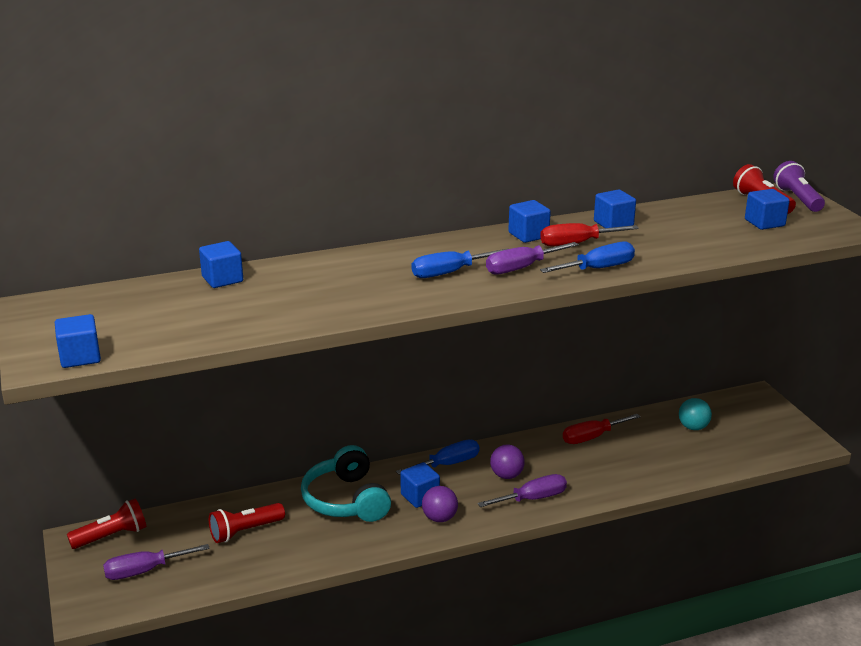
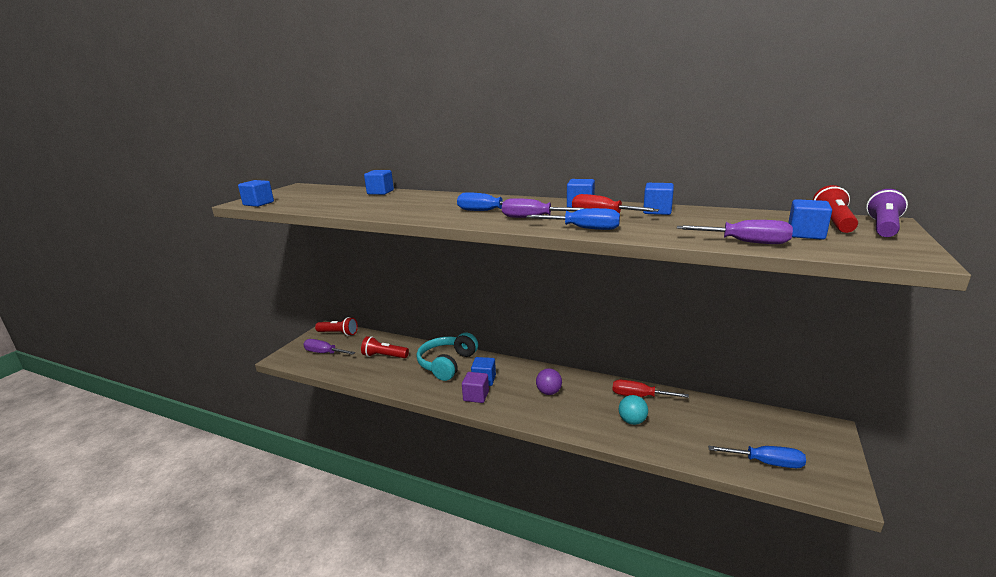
camera: 45 degrees right, 5 degrees down
blue screwdriver [396,440,479,475] -> blue screwdriver moved to [708,446,806,468]
purple ball [422,486,458,522] -> purple cube [462,372,489,403]
purple screwdriver [478,474,567,507] -> purple screwdriver moved to [677,220,793,244]
turquoise ball [679,398,712,430] -> turquoise ball moved to [619,395,648,425]

